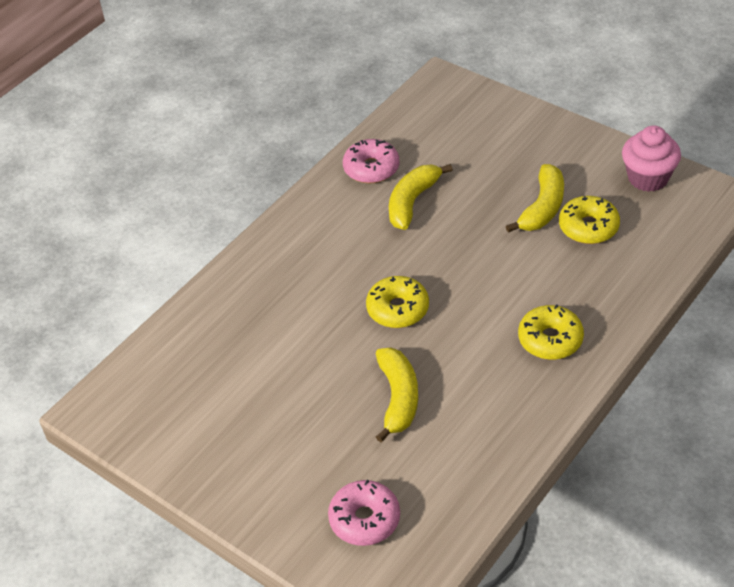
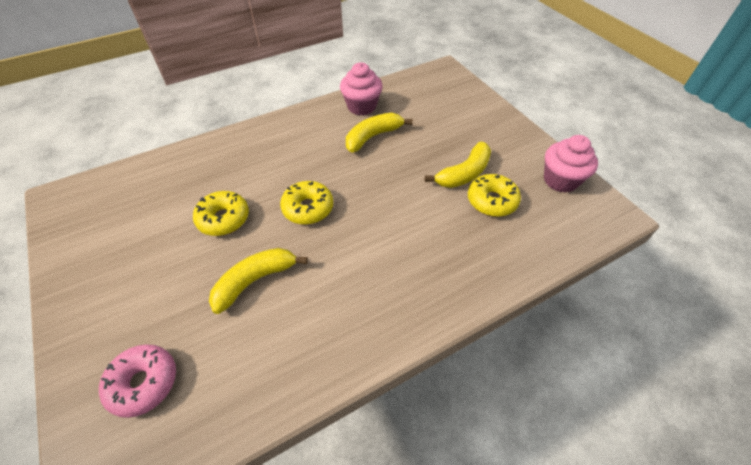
camera: 20 degrees right, 5 degrees up
pink donut [343,139,399,183] -> pink cupcake [340,63,383,116]
yellow banana [376,348,418,442] -> yellow banana turned 150 degrees counterclockwise [209,248,308,314]
yellow donut [518,304,584,360] -> yellow donut moved to [193,191,249,236]

